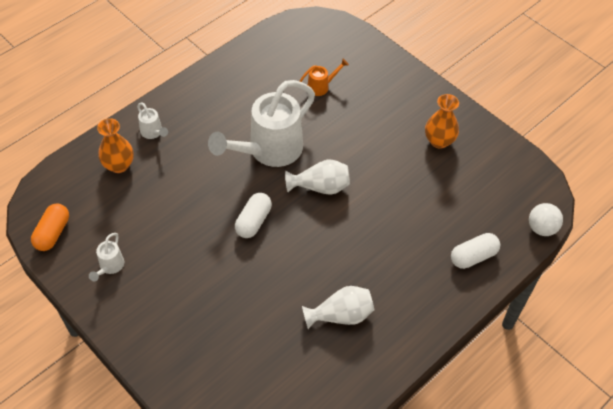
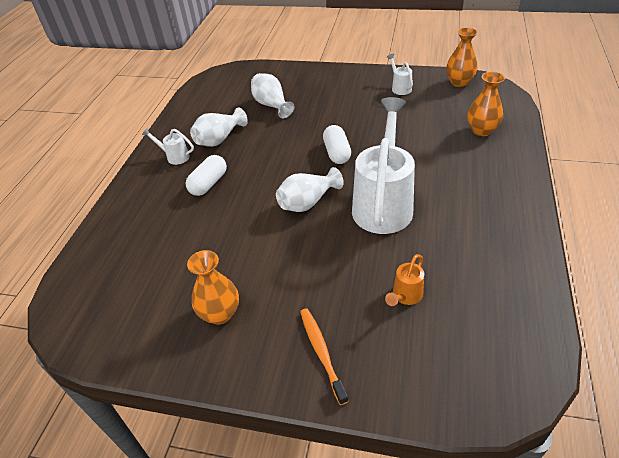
camera: 150 degrees right, 10 degrees down
orange capsule [31,203,69,251] -> orange vase [446,27,478,87]
white watering can [137,102,168,139] -> white watering can moved to [142,127,194,165]
white capsule [451,233,500,269] -> white capsule moved to [186,155,227,196]
white ball [529,203,563,236] -> none
none -> white vase [251,73,295,118]
none -> orange toothbrush [300,308,348,405]

